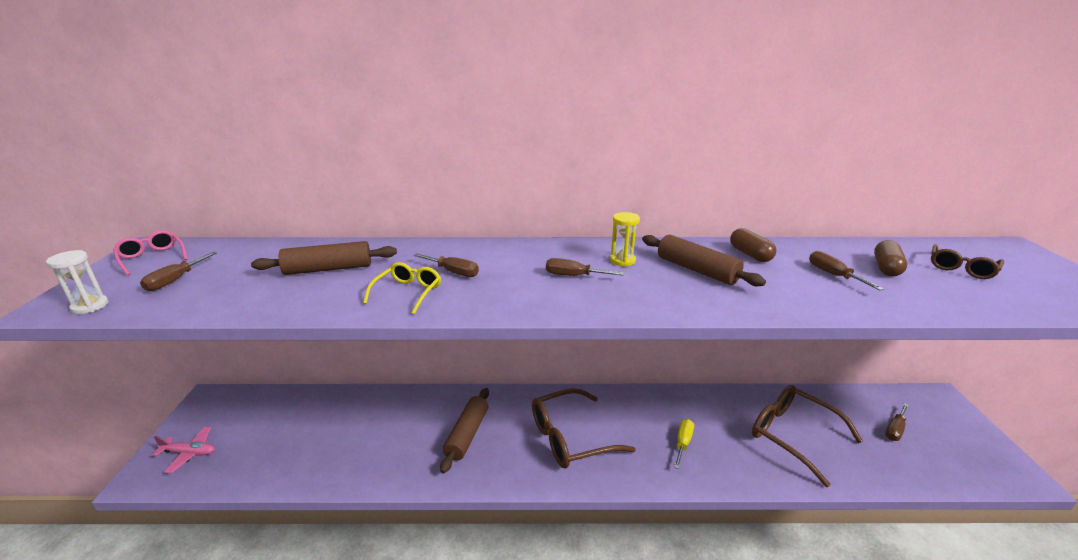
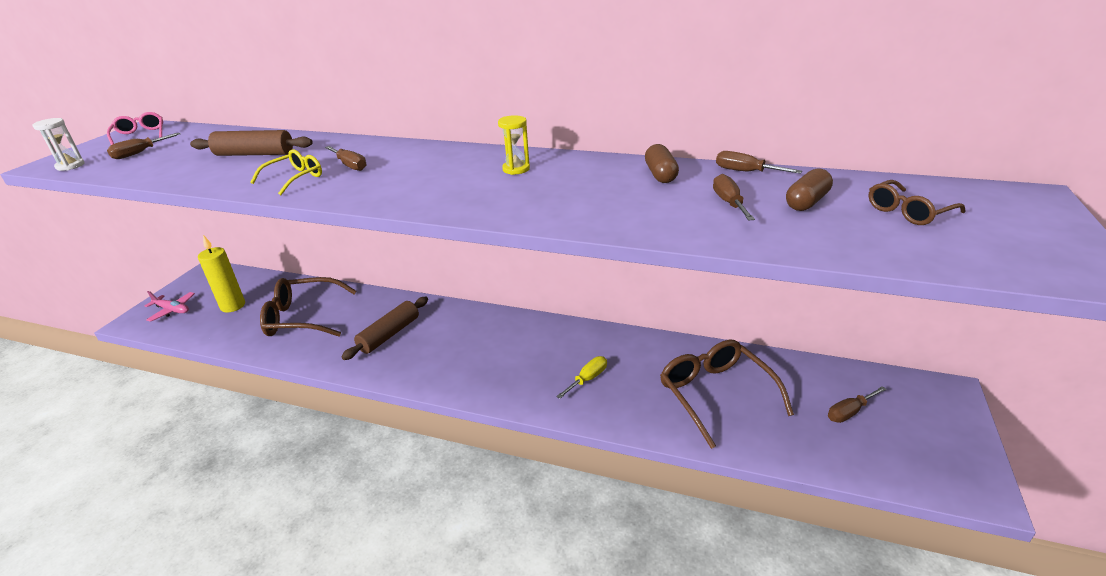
camera: 20 degrees right, 5 degrees up
brown glasses [532,388,636,469] -> brown glasses moved to [260,277,356,336]
brown screwdriver [546,258,624,276] -> brown screwdriver moved to [716,151,802,174]
brown rolling pin [642,235,766,286] -> none
none -> yellow candle [198,235,245,313]

